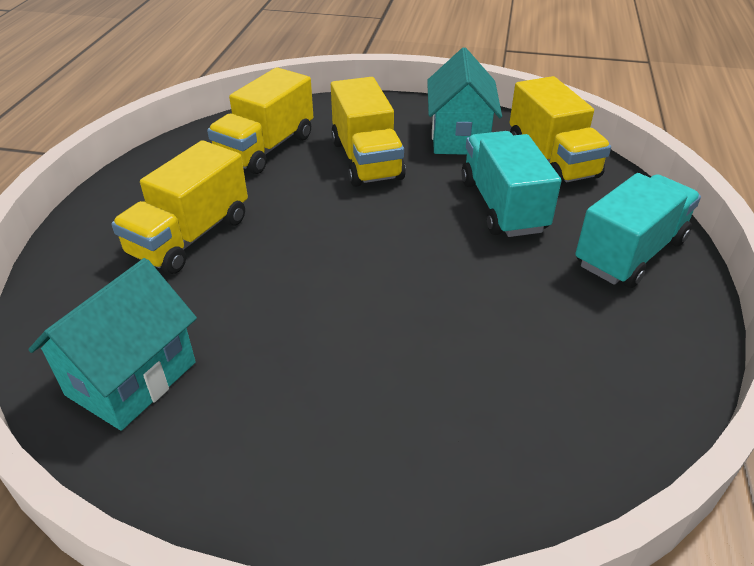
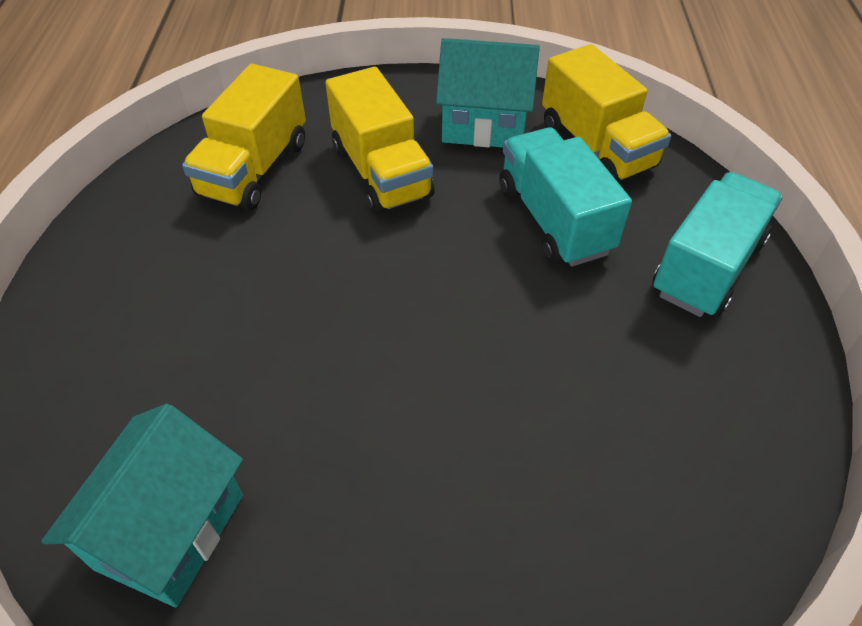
camera: 10 degrees left, 10 degrees up
yellow truck [111,140,248,274] -> none
turquoise house [427,48,502,155] -> turquoise house turned 75 degrees counterclockwise [436,38,540,148]

